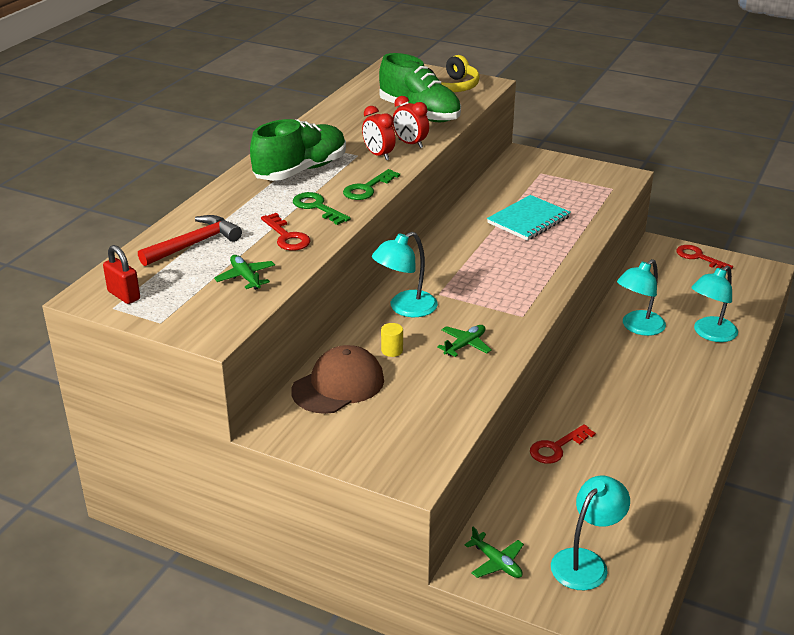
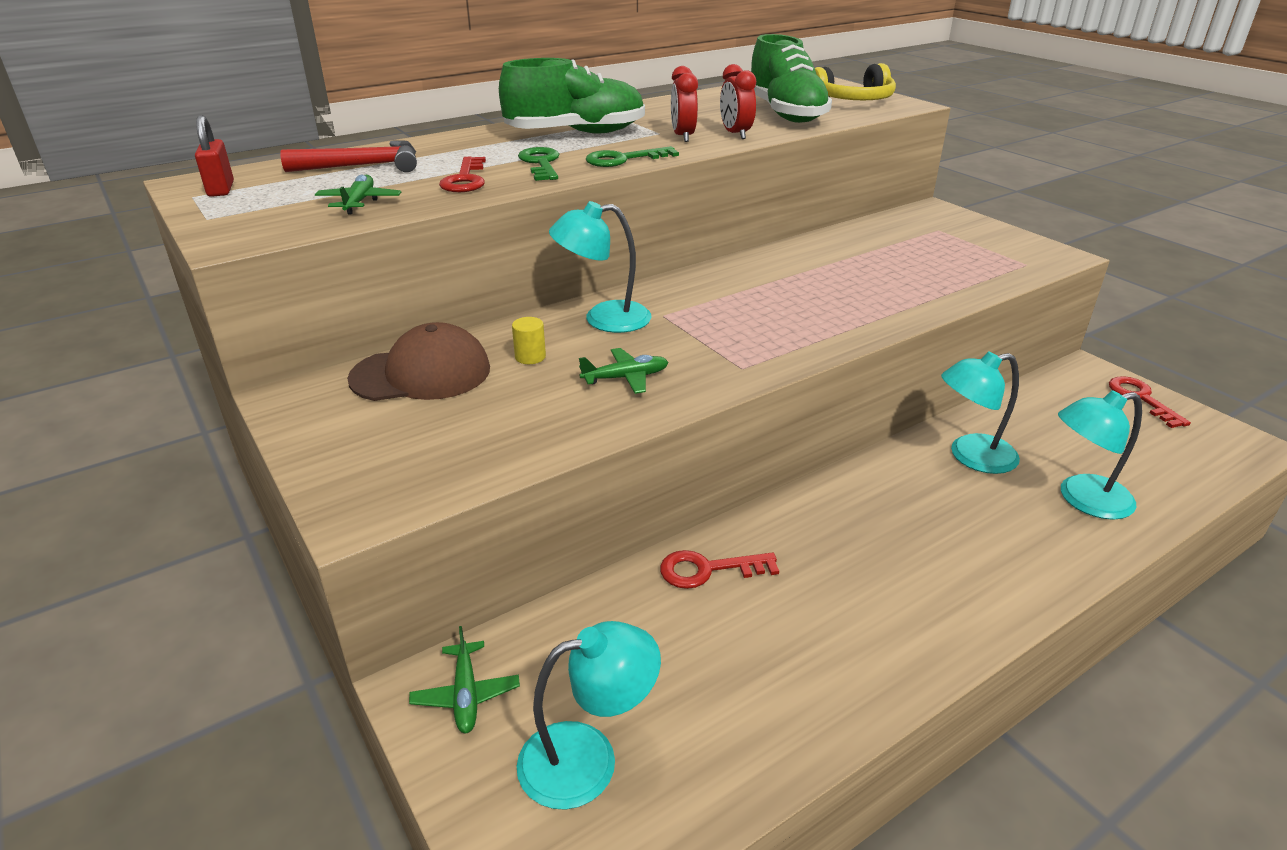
camera: 30 degrees right, 0 degrees up
turquoise notebook [487,195,571,241] -> none

